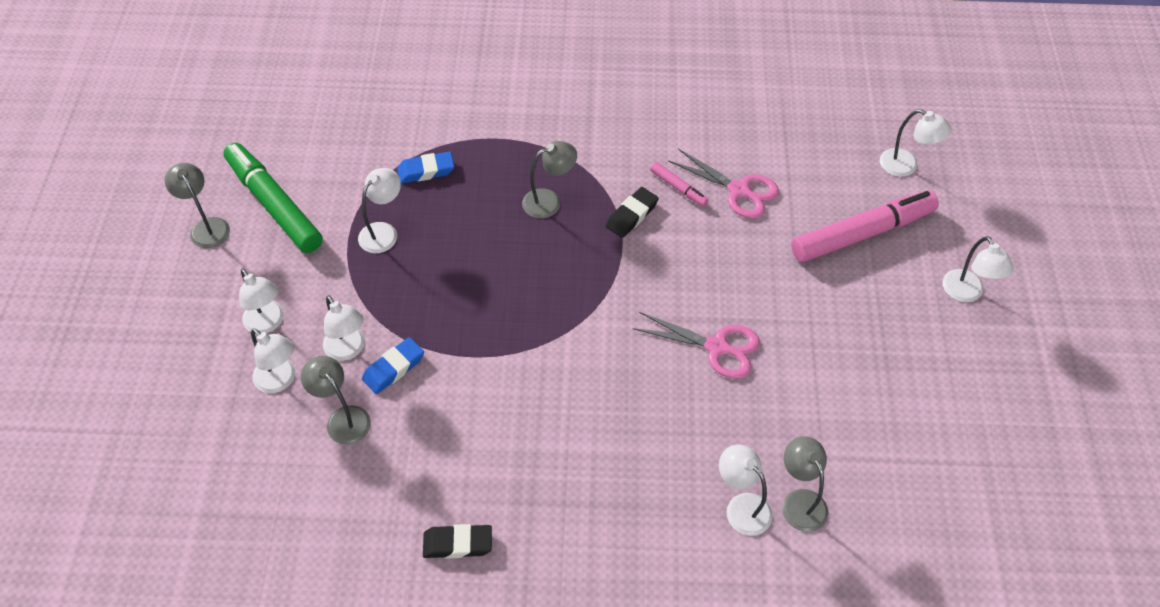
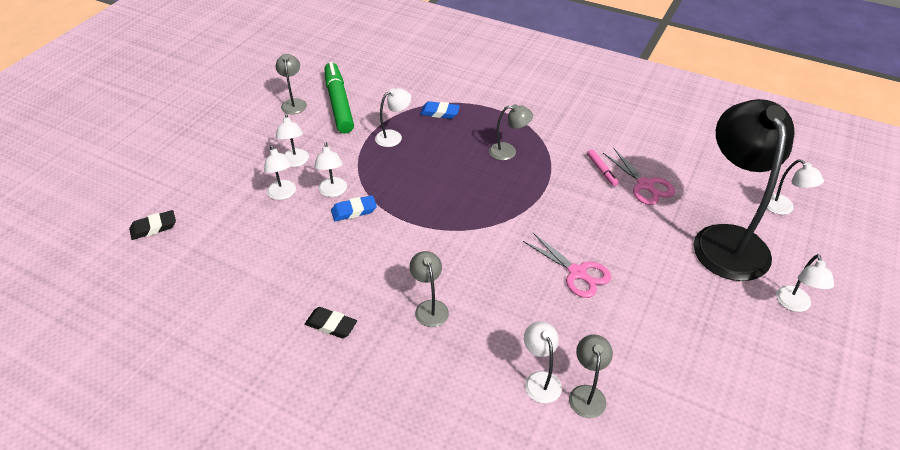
camera: 25 degrees right, 10 degrees down
grey lamp [301,356,371,445] -> grey lamp moved to [410,251,449,327]
black eraser [606,187,659,238] -> black eraser moved to [129,210,176,240]
pink marker [791,191,939,262] -> black lamp [693,99,795,281]

